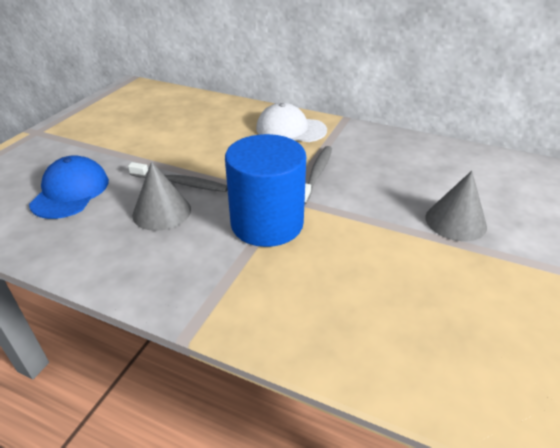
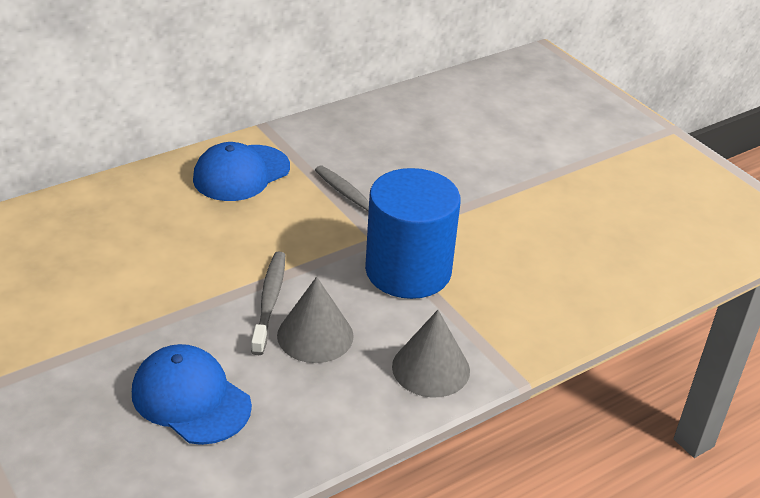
camera: 60 degrees left, 0 degrees up
grey toothbrush [128,162,228,192] -> grey toothbrush turned 45 degrees counterclockwise [251,252,285,355]
white cap [256,103,327,142] -> blue cap [193,142,290,201]
grey cone [425,171,487,241] -> grey cone moved to [392,310,470,398]

